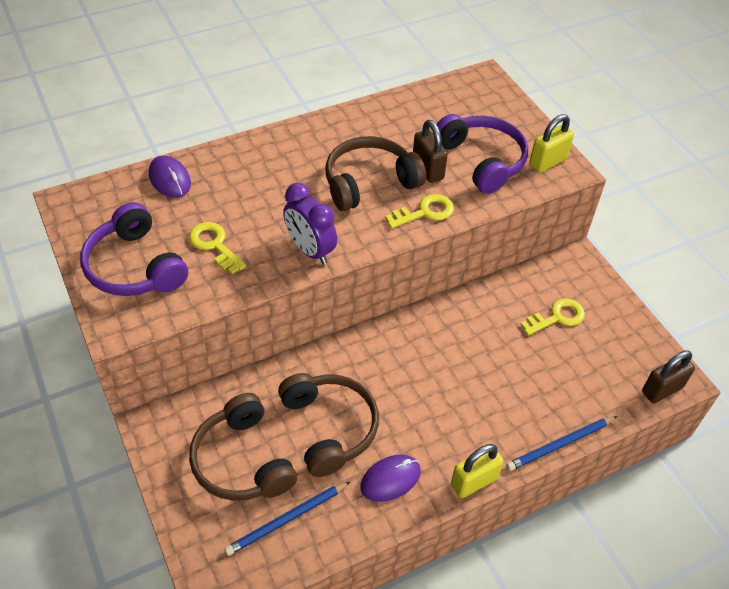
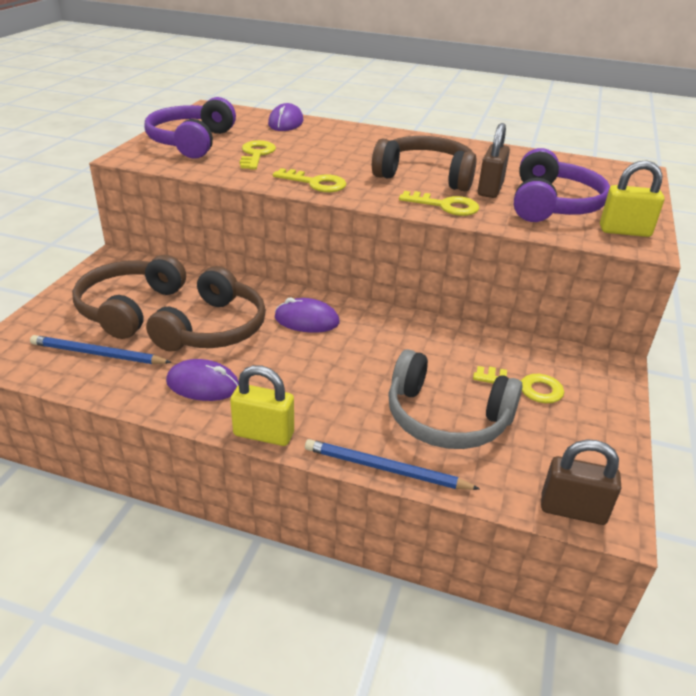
camera: 45 degrees right, 15 degrees down
purple clock [283,183,337,265] -> yellow key [273,168,346,192]
none -> purple mouse [275,298,340,333]
none -> grey headphones [388,349,523,449]

